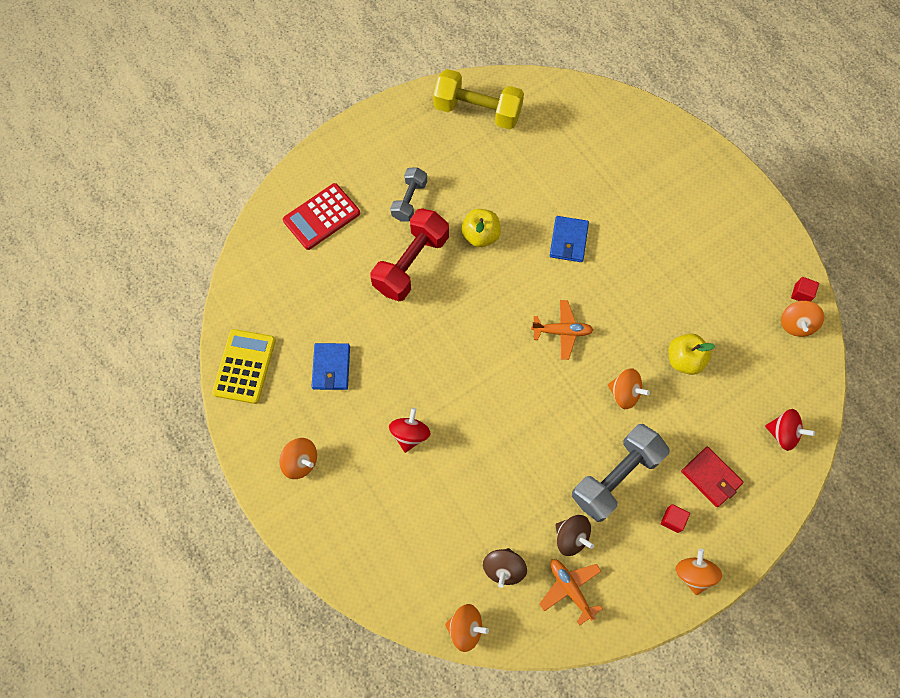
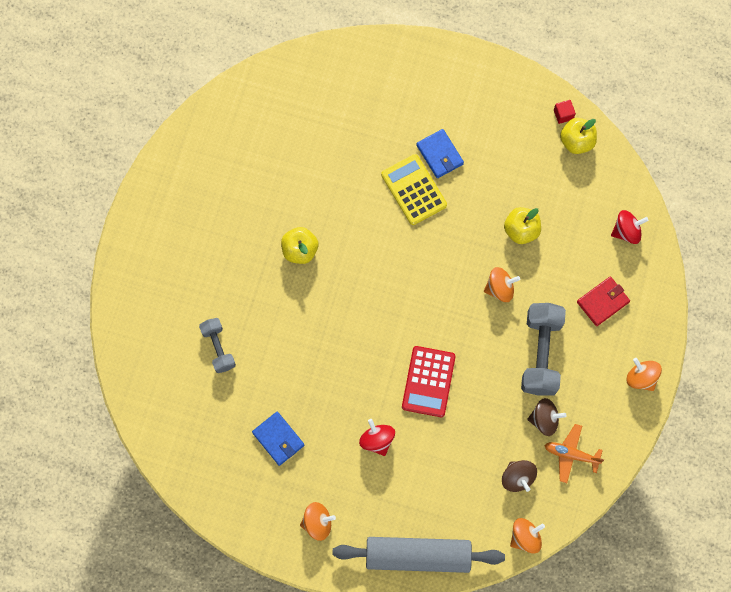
camera: 40 degrees left, 5 degrees up
yellow calculator [212,329,276,404] -> yellow calculator moved to [381,154,447,225]
red calculator [283,183,360,250] -> red calculator moved to [402,346,456,417]
red dumbbell [370,208,449,301] -> none
grey dumbbell [390,167,427,221] -> grey dumbbell moved to [199,318,236,373]
yellow dumbbell [433,69,524,130] -> none
orange plane [531,300,594,360] -> none
blue wallet [550,216,589,262] -> blue wallet moved to [416,129,464,178]
red cube [661,504,690,533] -> none
red wallet [681,447,743,507] -> red wallet turned 45 degrees counterclockwise [577,277,630,326]
orange spinning top [781,301,824,337] -> yellow apple [560,118,597,154]
none -> grey rolling pin [332,537,505,573]

